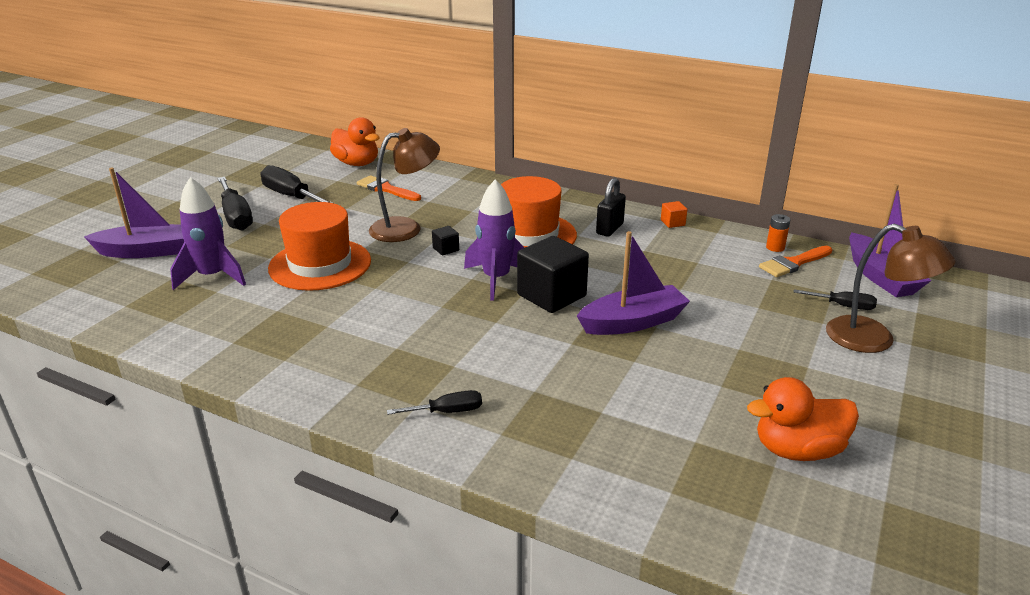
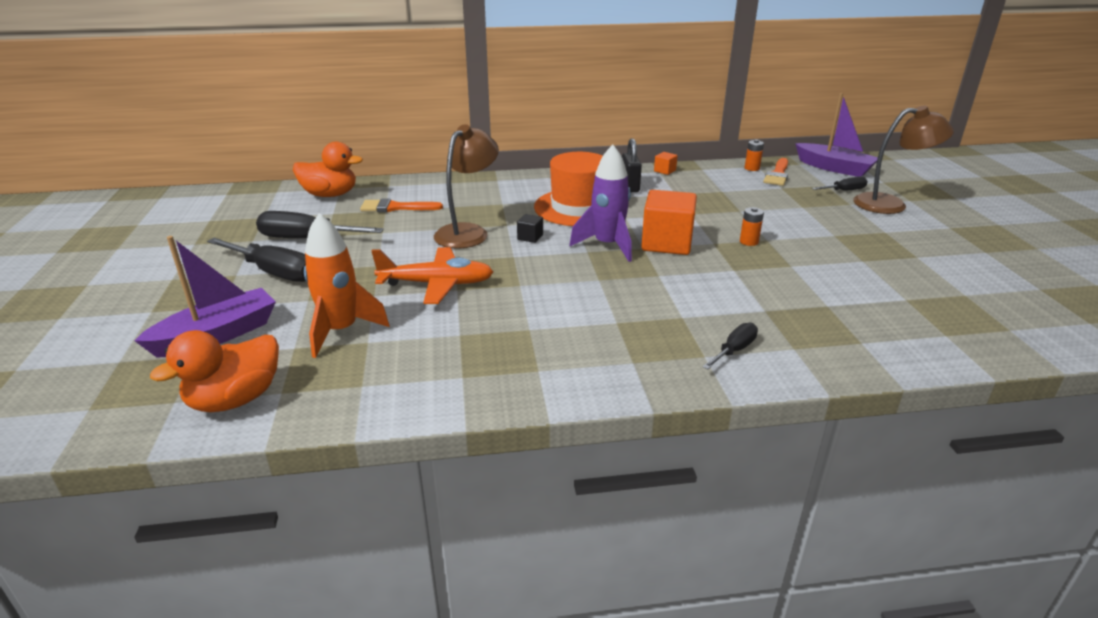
camera: 35 degrees left, 0 degrees up
purple rocket [170,177,246,290] -> orange rocket [304,213,390,358]
orange hat [268,202,371,291] -> orange plane [372,247,493,304]
black cube [517,236,589,313] -> orange cube [641,190,697,255]
purple boat [577,231,690,335] -> orange battery [740,207,764,246]
orange duck [747,377,859,461] -> orange duck moved to [150,330,279,412]

